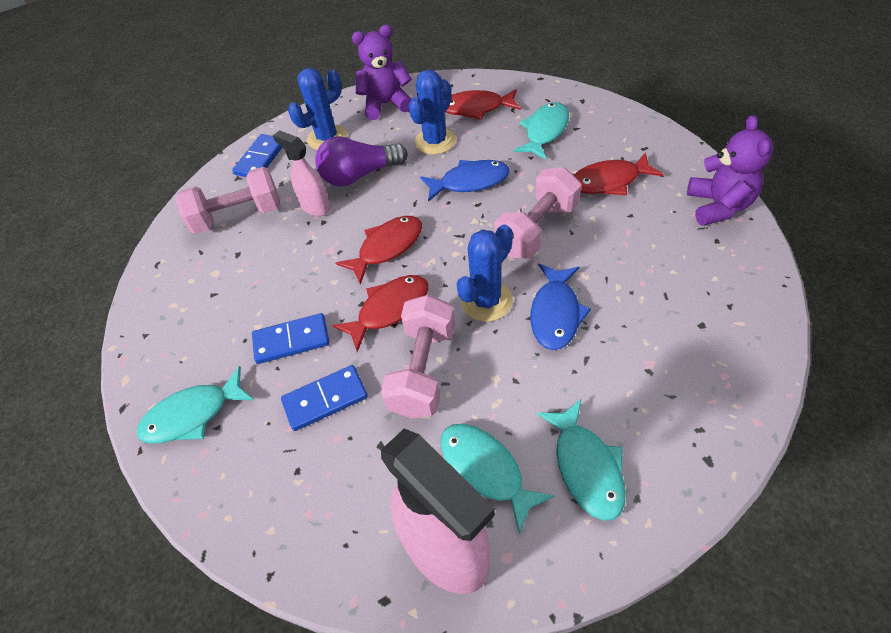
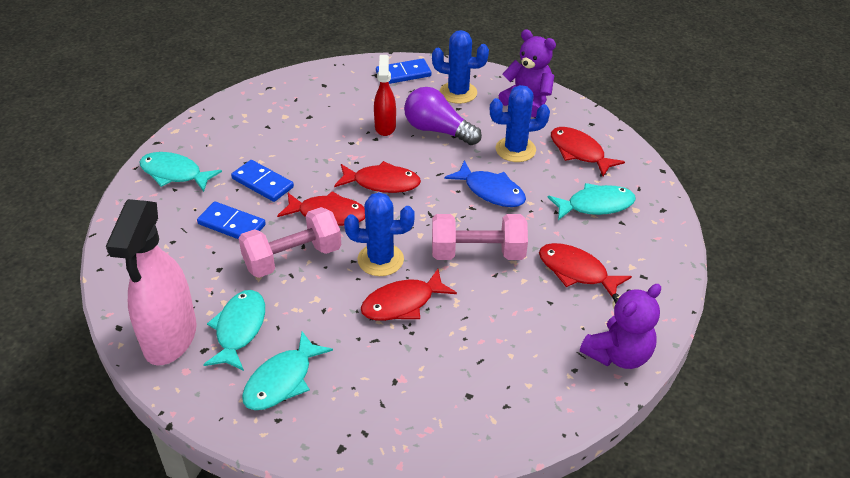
camera: 45 degrees right, 10 degrees down
pink dumbbell [175,167,280,234] -> none
pink spray bottle [273,131,331,216] -> red spray bottle [374,55,396,136]
blue fish [531,264,591,350] -> red fish [361,269,457,321]

